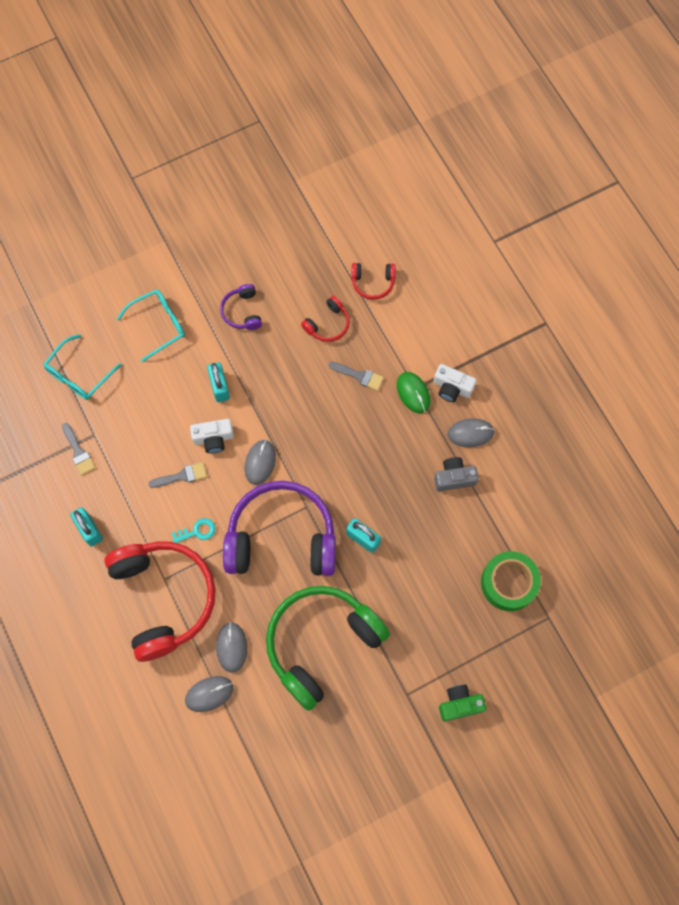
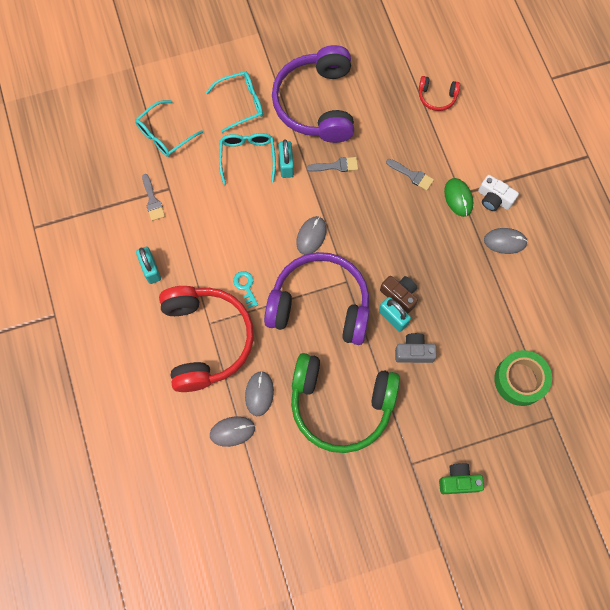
camera: 10 degrees right, 0 degrees up
grey brush [148,462,207,488] -> grey brush moved to [307,157,358,172]
turquoise key [172,518,216,543] -> turquoise key turned 105 degrees counterclockwise [233,271,258,308]
white camera [190,419,234,453] -> none
purple headphones [220,284,262,330] -> purple headphones [272,45,354,143], size x2.30
green headphones [266,586,390,711] -> green headphones turned 135 degrees counterclockwise [291,353,400,453]
red headphones [301,296,350,342] -> none
grey camera [434,457,479,491] -> grey camera moved to [395,333,437,363]
none -> turquoise glasses [219,133,276,185]
none -> brown camera [380,276,418,314]

